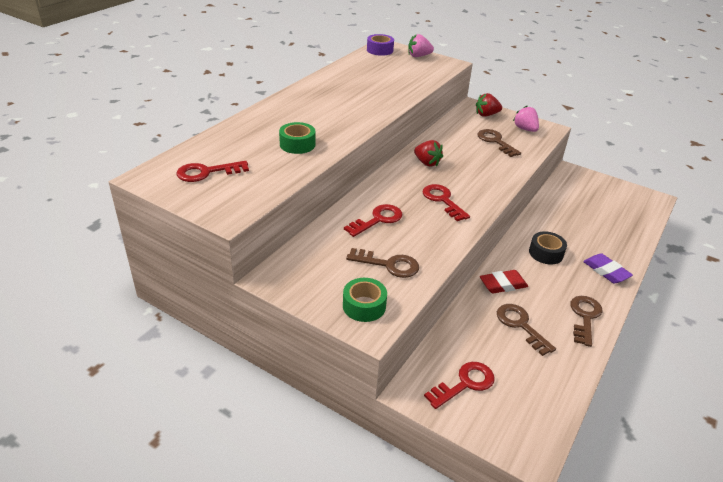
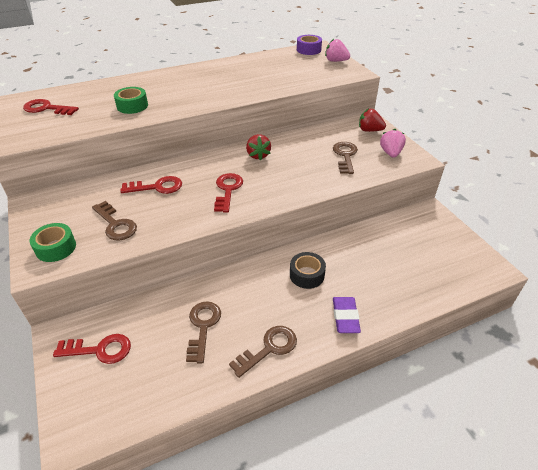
camera: 35 degrees right, 5 degrees up
red eraser [480,270,528,293] -> none

